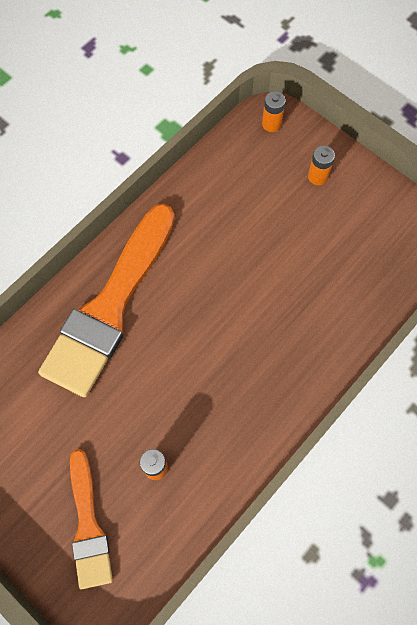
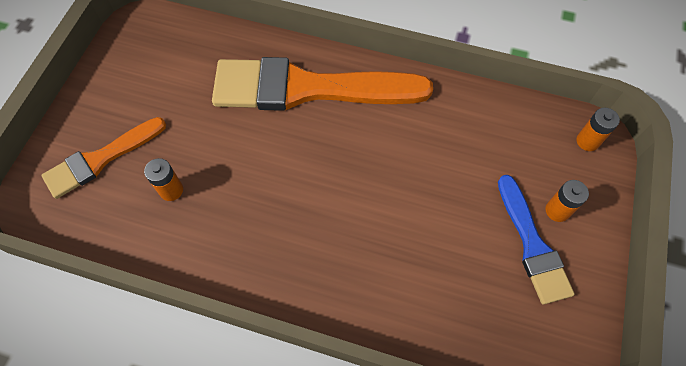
camera: 65 degrees right, 5 degrees down
none -> blue brush [498,175,575,304]

